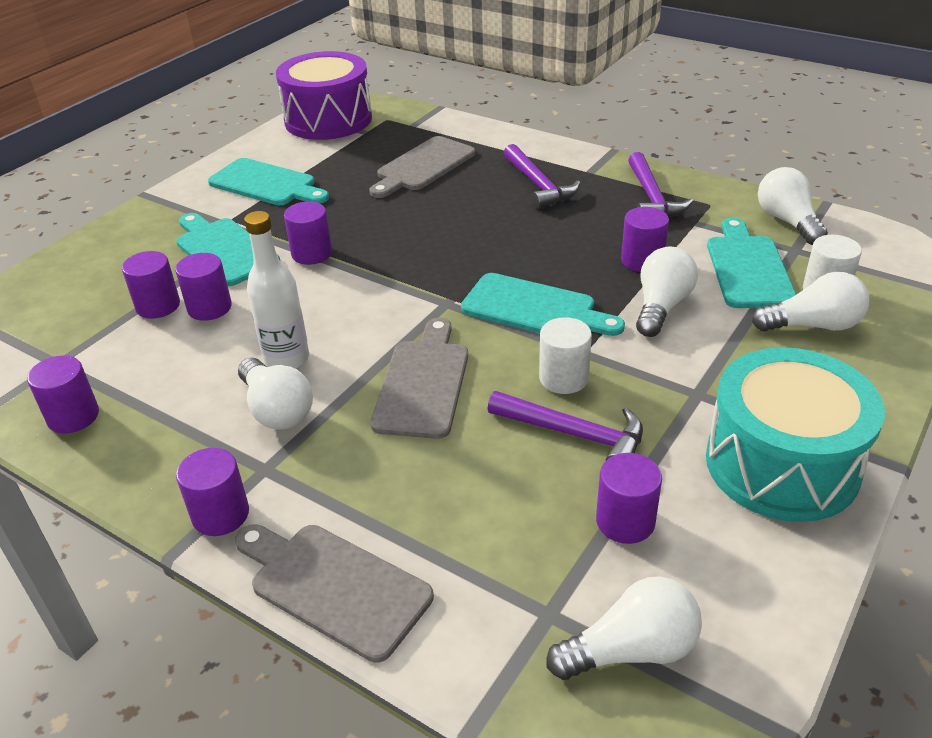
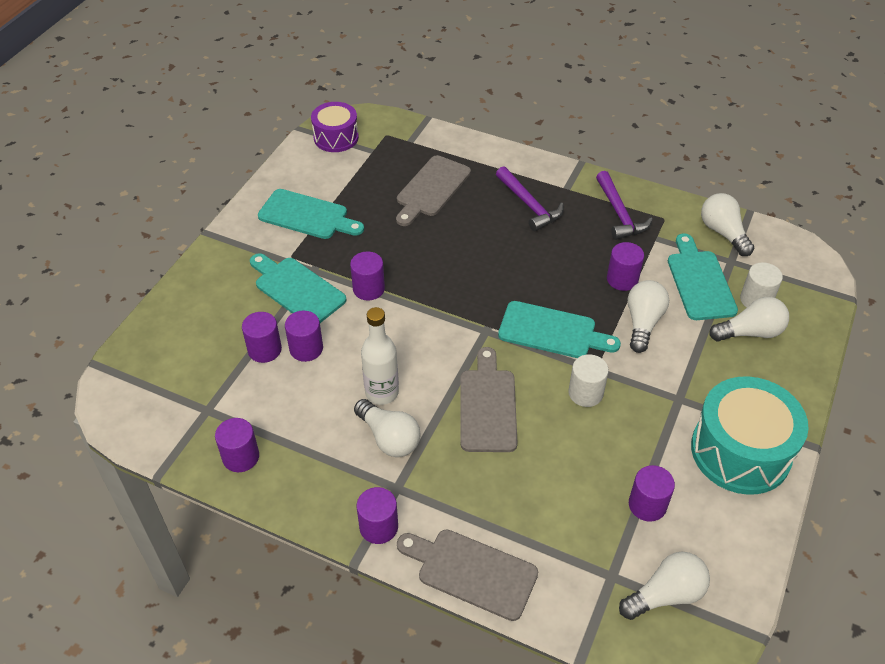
camera: 10 degrees left, 10 degrees up
purple drum [276,51,372,140] -> purple drum [311,102,359,152], size x0.60
purple hammer [488,391,643,460] -> none

